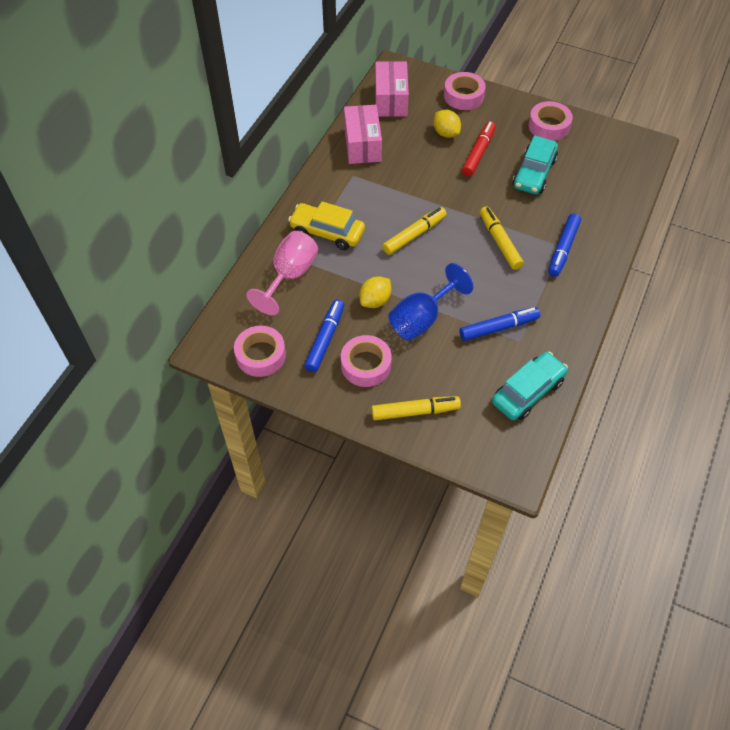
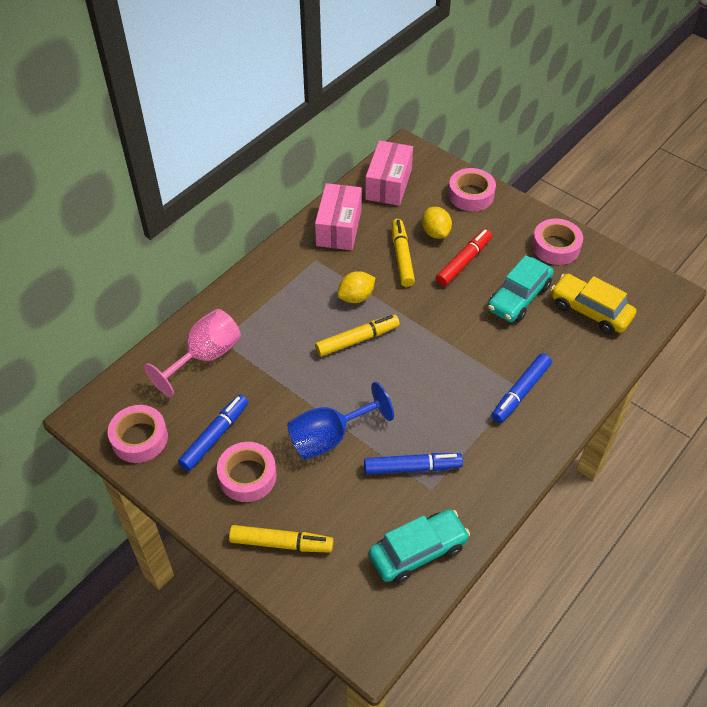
camera: 15 degrees right, 5 degrees down
yellow car [288,201,365,250] -> yellow car moved to [551,274,636,334]
yellow lemon [359,277,391,308] -> yellow lemon moved to [337,271,375,303]
yellow marker [480,206,524,270] -> yellow marker moved to [391,219,415,287]

